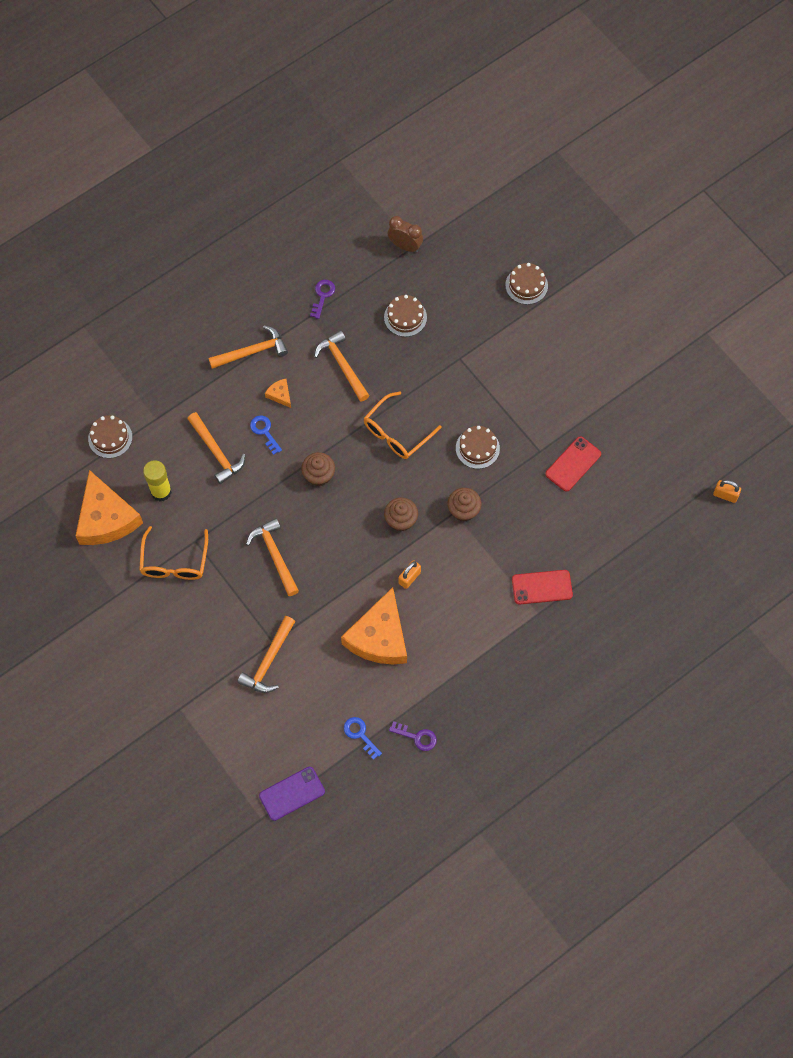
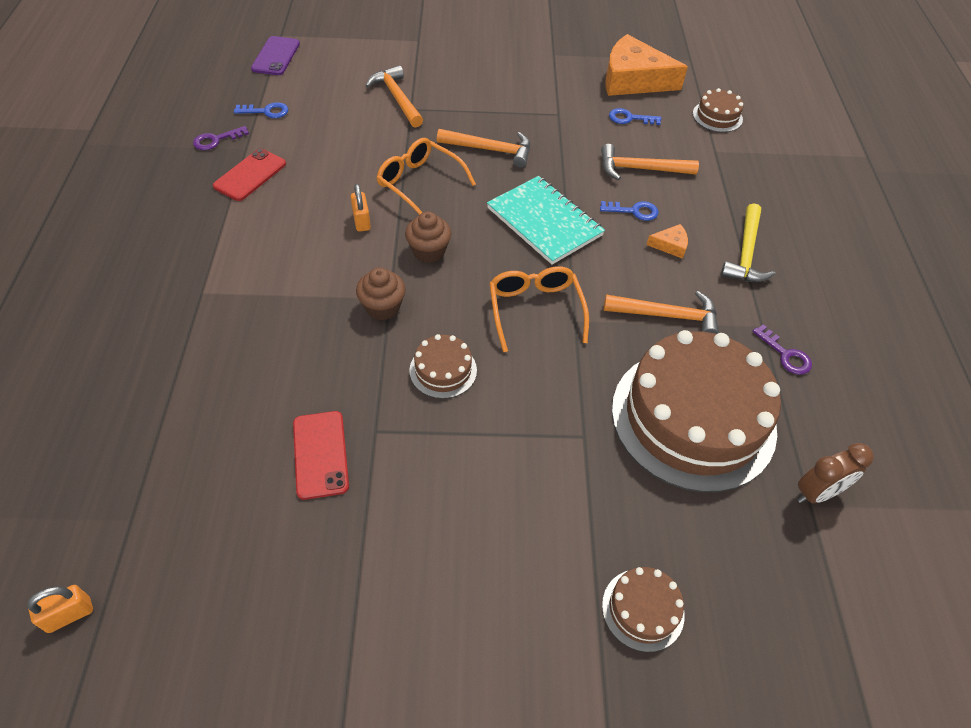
camera: 125 degrees right, 15 degrees down
orange glasses [139,526,208,580] -> orange glasses moved to [377,138,476,215]
yellow glue stick [143,460,172,501] -> blue key [609,108,661,125]
orange hammer [208,325,288,369] -> yellow hammer [721,203,776,282]
brown cupcake [301,452,335,486] -> turquoise notebook [487,176,605,265]
orange cheese [341,587,407,664] -> none
brown cake [384,295,427,337] -> brown cake [612,330,781,492], size x2.35
red phone [512,570,573,604] -> red phone moved to [213,149,286,201]

